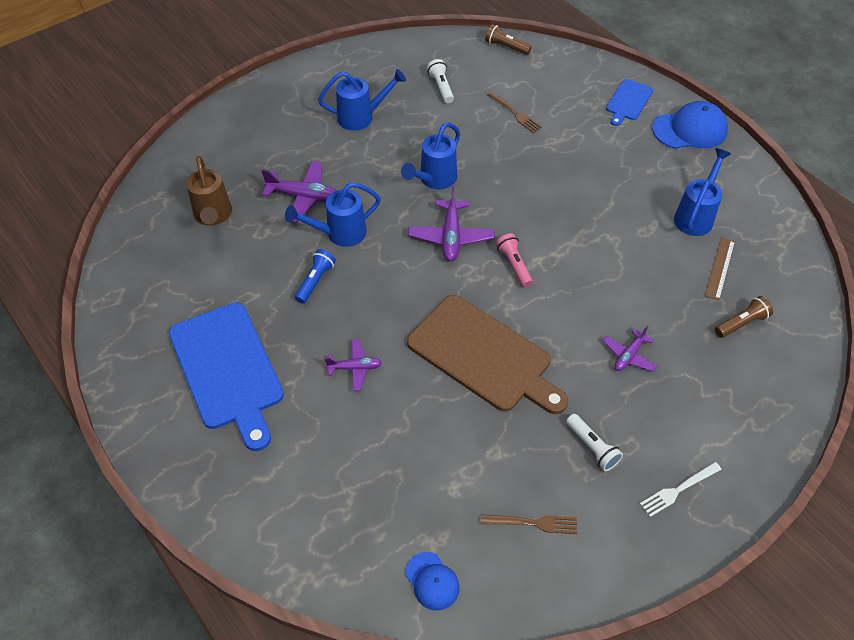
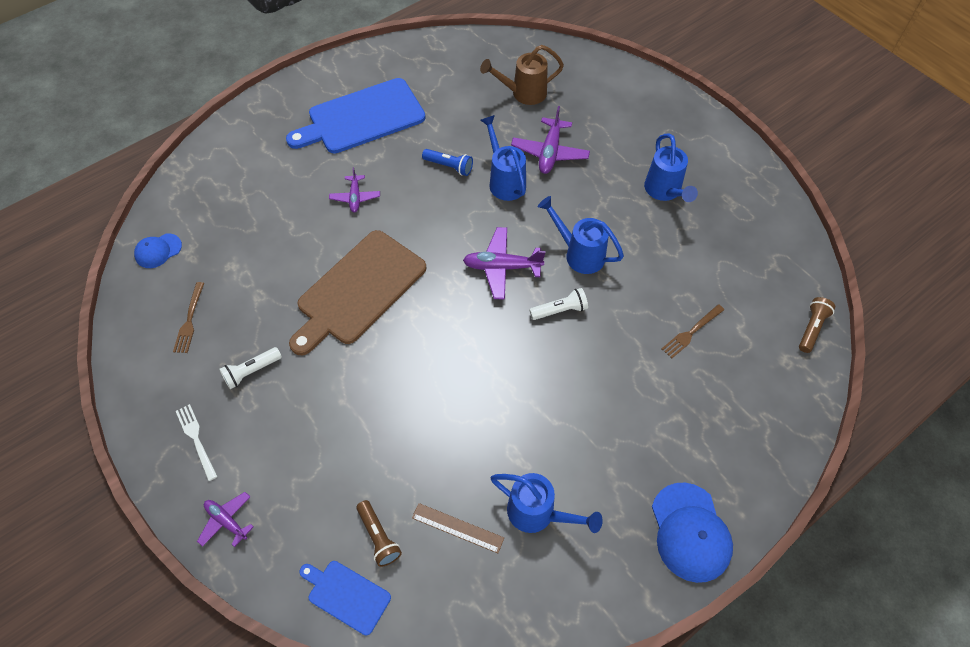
camera: 90 degrees right, 5 degrees up
white flashlight [427,59,454,103] -> white flashlight moved to [529,288,588,320]
pink flashlight [496,233,533,287] -> none
purple plane [602,326,657,372] -> purple plane moved to [197,492,254,547]
blue cutting board [606,79,653,126] -> blue cutting board moved to [299,561,391,636]

